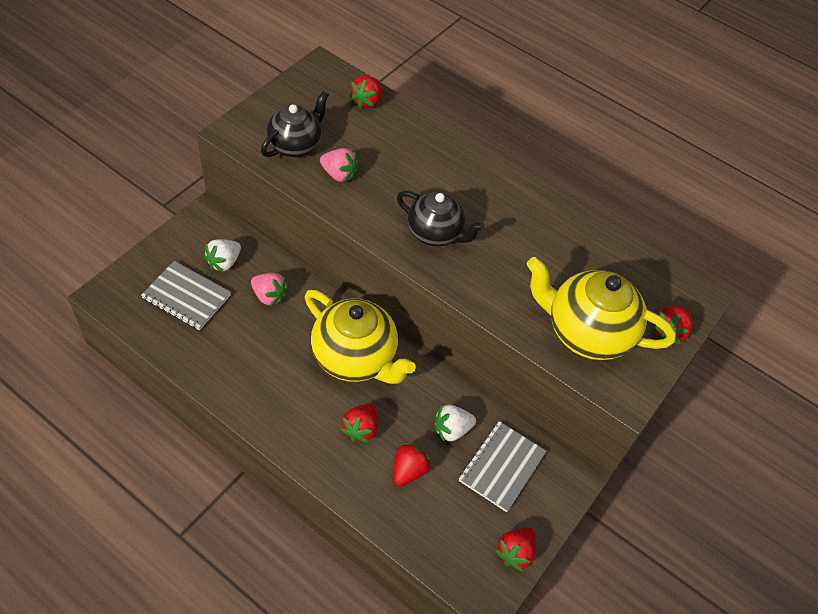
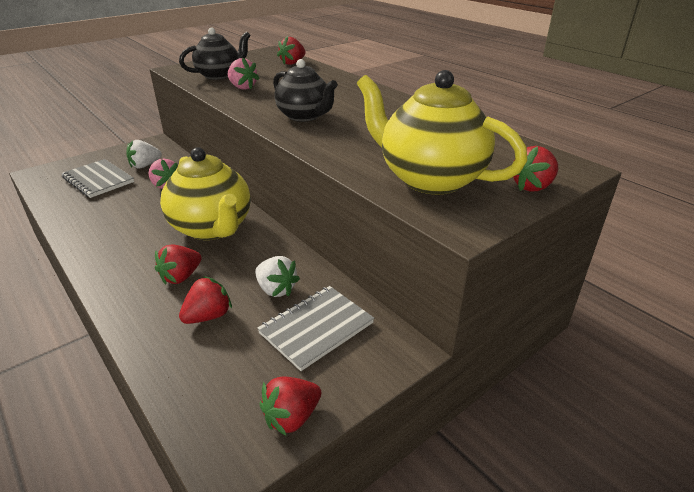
camera: 20 degrees right, 20 degrees down
white strawberry [434,405,476,442] -> white strawberry turned 135 degrees counterclockwise [255,256,300,297]

